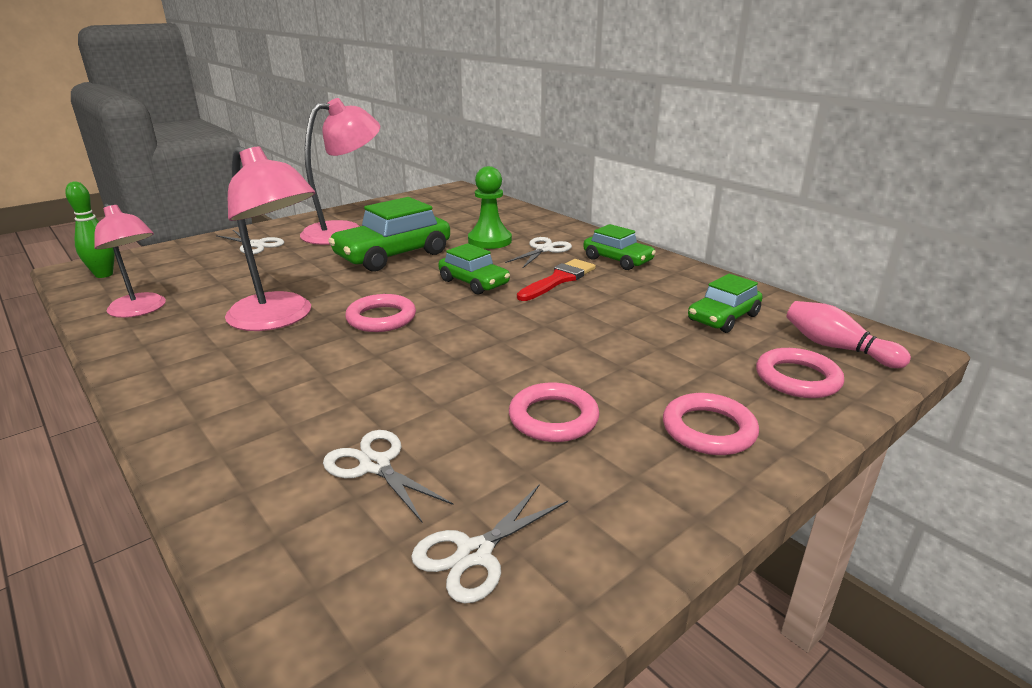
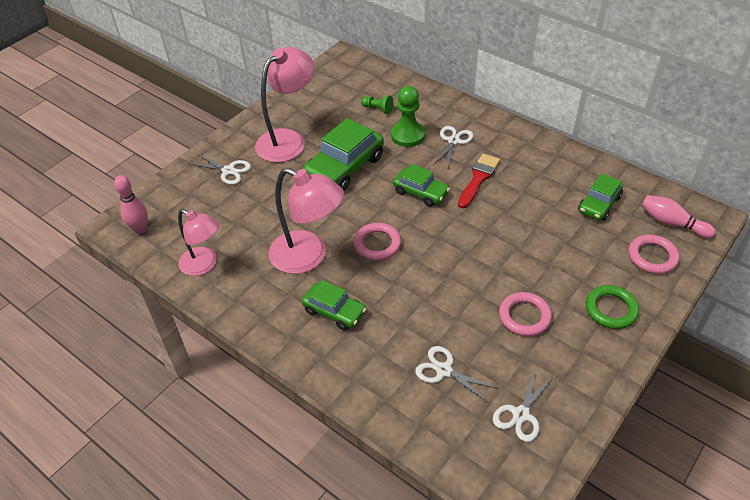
camera: 10 degrees left, 20 degrees up
green bowling pin [65,182,115,278] -> pink bowling pin [114,175,148,234]
green car [583,224,656,270] -> green car moved to [302,280,366,331]
pink ring [663,393,759,455] -> green ring [586,285,639,329]
none -> green pawn [361,95,393,114]

